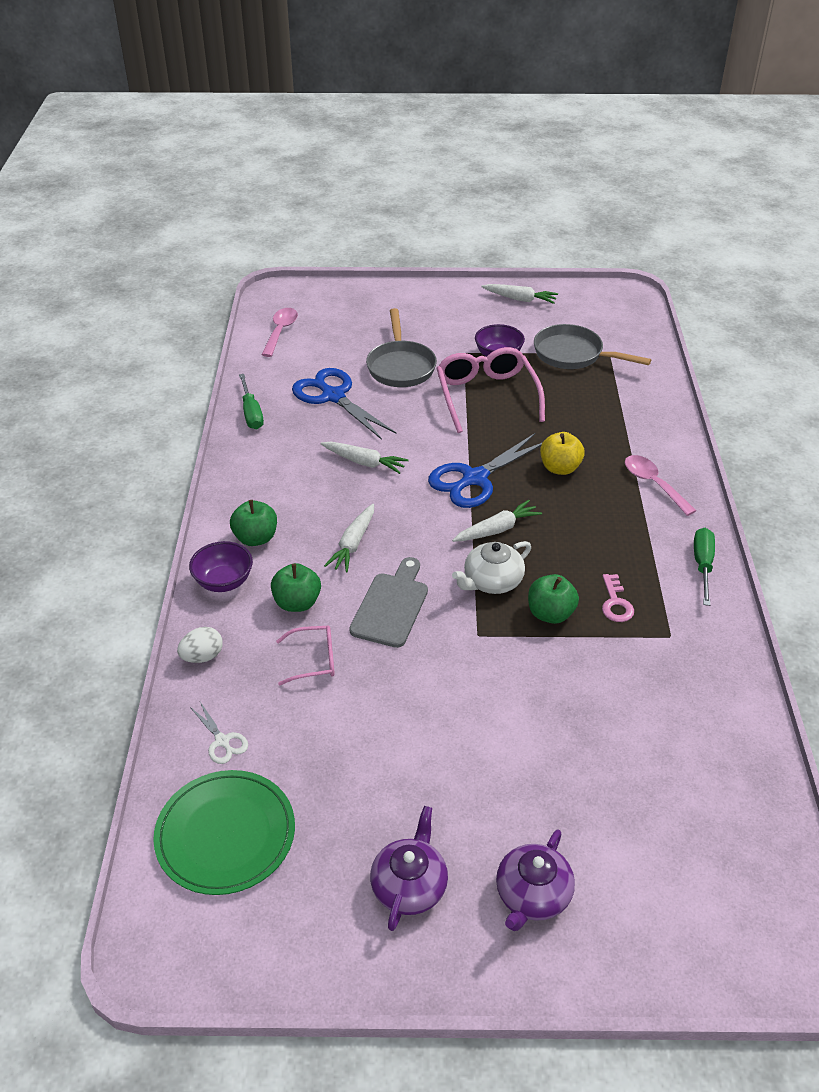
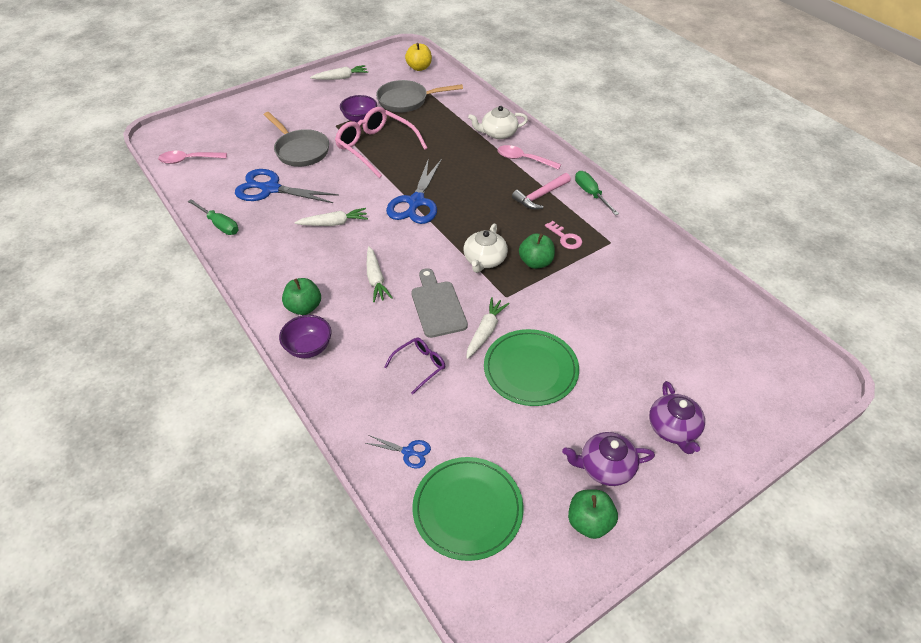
camera: 35 degrees left, 5 degrees up
white egg [177,627,223,663] -> none
white scissors [190,702,248,764] -> blue scissors [366,435,431,469]
pink spoon [261,308,298,357] -> pink spoon turned 75 degrees counterclockwise [158,151,227,164]
green apple [271,563,321,612] -> green apple moved to [568,489,618,539]
pink glasses [276,626,335,685] -> purple glasses [384,337,445,394]
purple teapot [370,806,448,931] -> purple teapot turned 75 degrees counterclockwise [562,432,655,486]
white carrot [452,500,542,542] -> white carrot moved to [466,297,510,359]
yellow apple [540,432,585,475] -> yellow apple moved to [405,43,432,71]
none -> white teapot [468,106,528,139]
none -> green plate [484,329,579,406]
none -> pink hammer [512,173,571,209]

